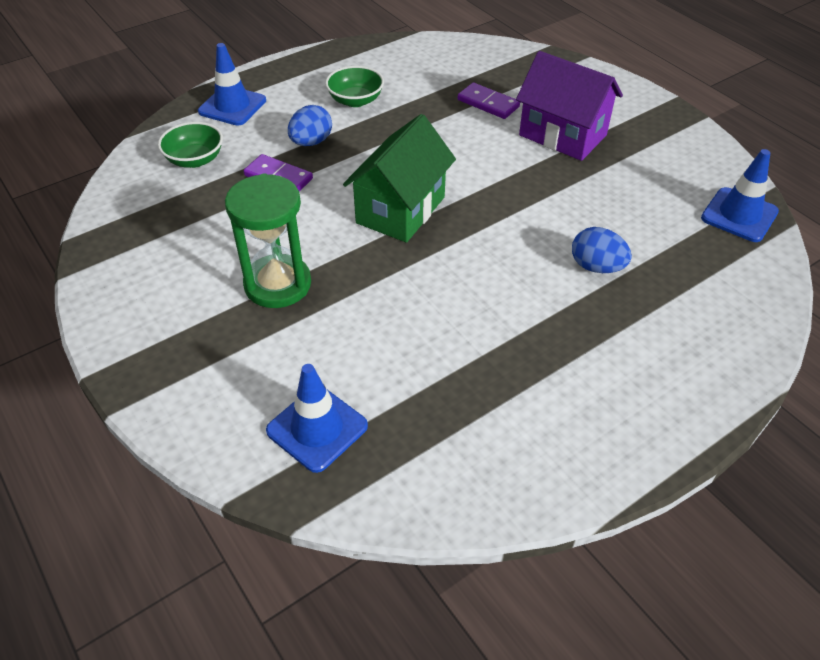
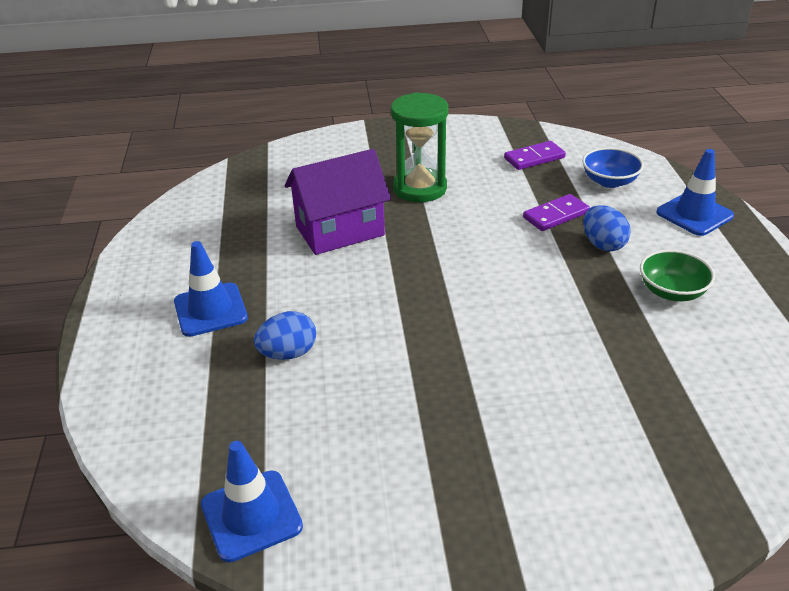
camera: 120 degrees right, 10 degrees down
green bowl [158,122,223,168] -> blue bowl [582,147,644,188]
blue traffic cone [266,364,368,473] -> blue traffic cone moved to [174,241,248,337]
green house [343,114,456,243] -> none
purple domino [458,83,520,119] -> purple domino moved to [504,141,566,170]
purple house [516,51,623,161] -> purple house moved to [285,149,391,255]

